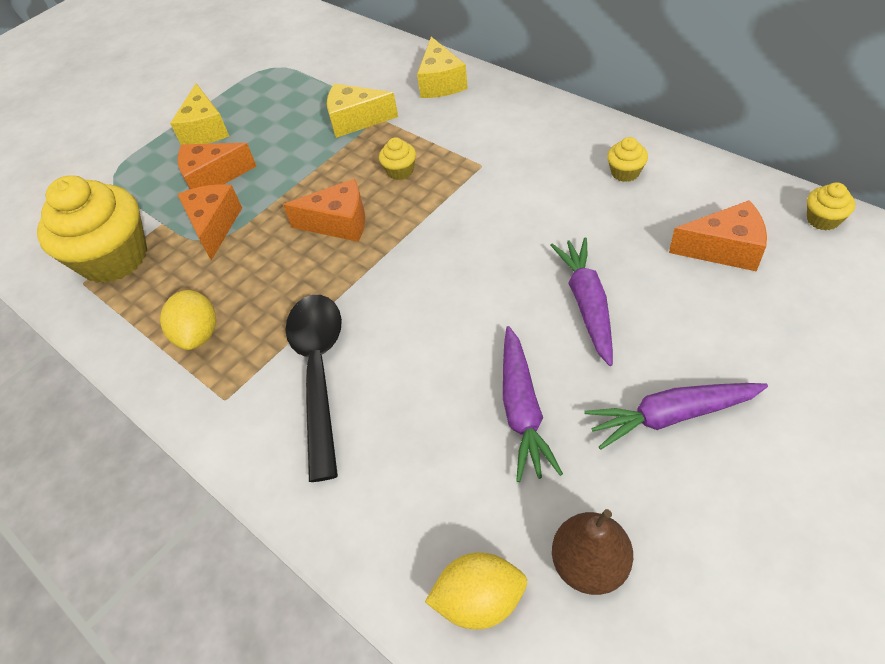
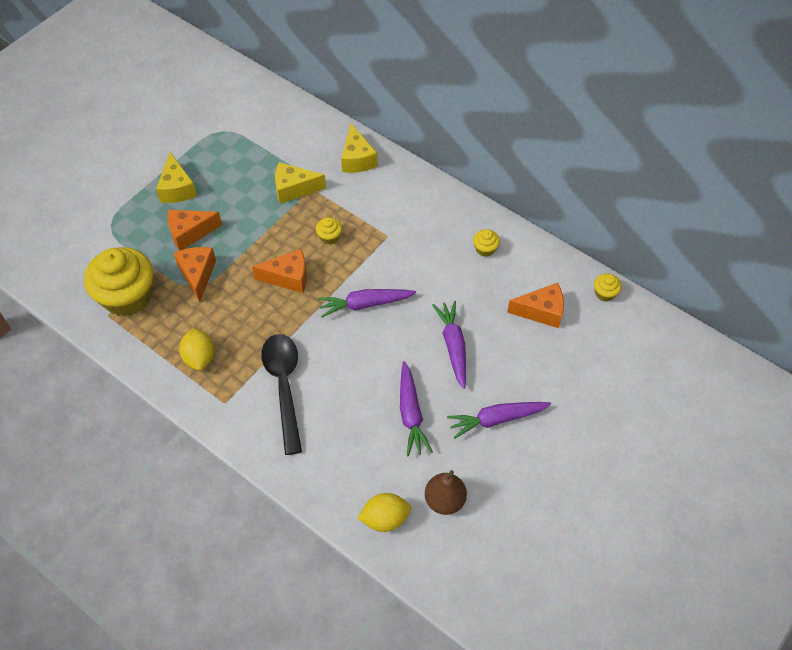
camera: 10 degrees left, 5 degrees up
none -> purple carrot [318,289,416,317]

